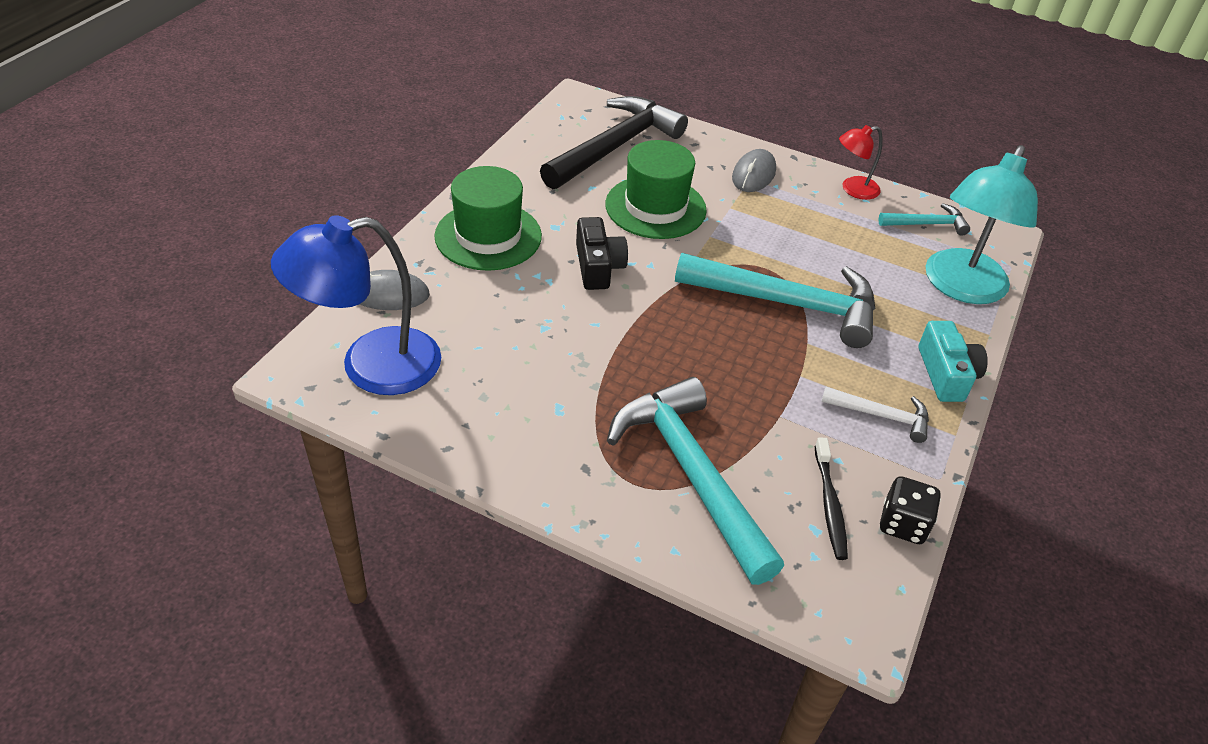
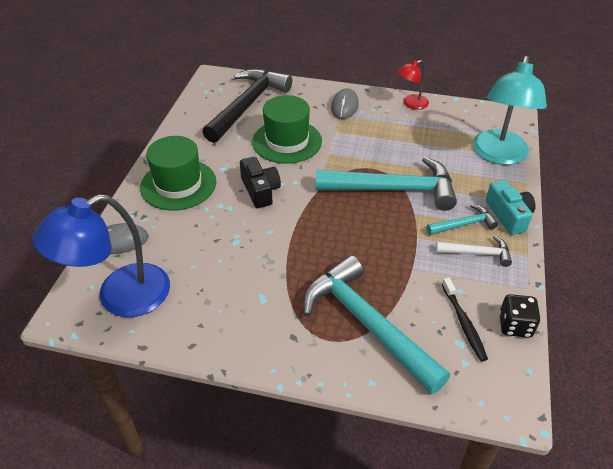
camera: 10 degrees left, 0 degrees up
turquoise hammer [878,203,970,236] -> turquoise hammer moved to [427,204,498,235]

